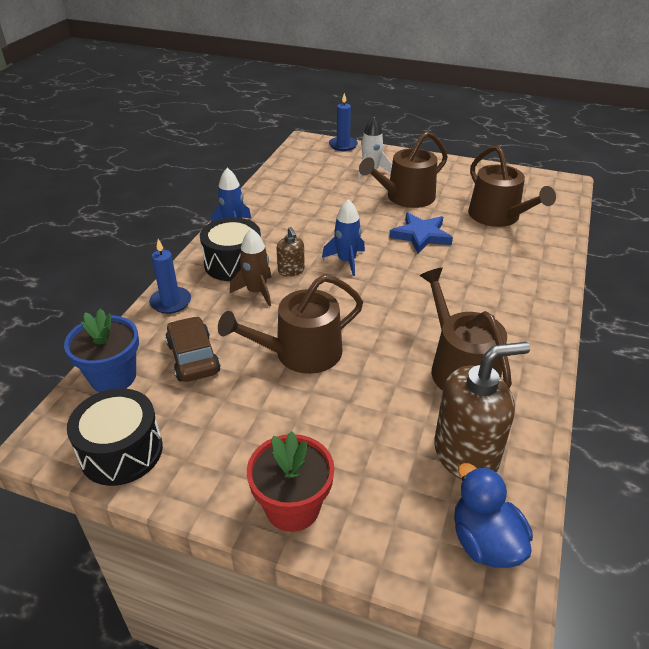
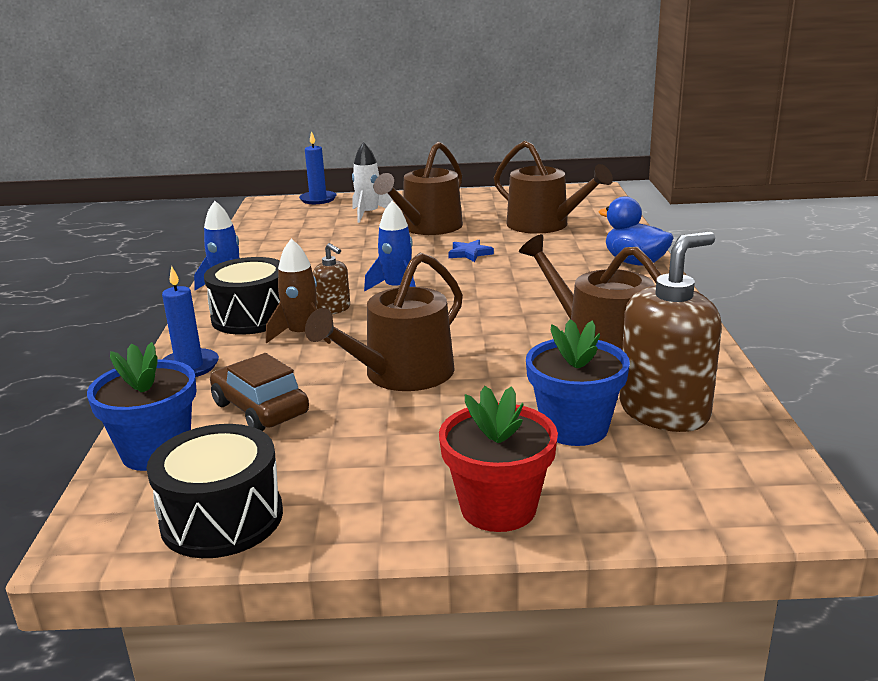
camera: 20 degrees left, 15 degrees down
blue star [389,213,453,253] -> blue star [448,240,494,262], size x0.59
blue duck [454,463,533,568] -> blue duck moved to [599,196,673,265]
none -> blue flower pot [526,319,630,446]

